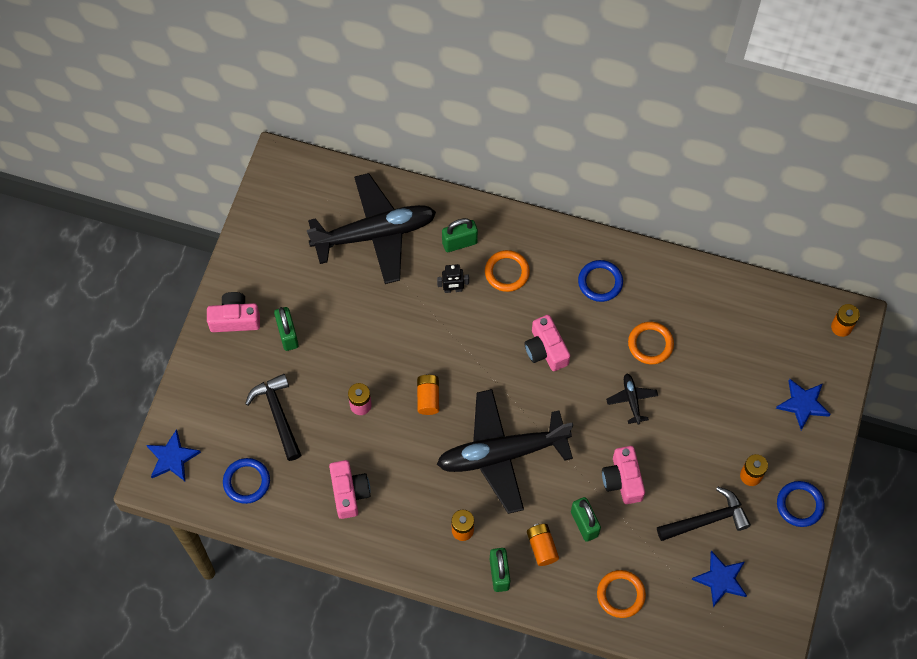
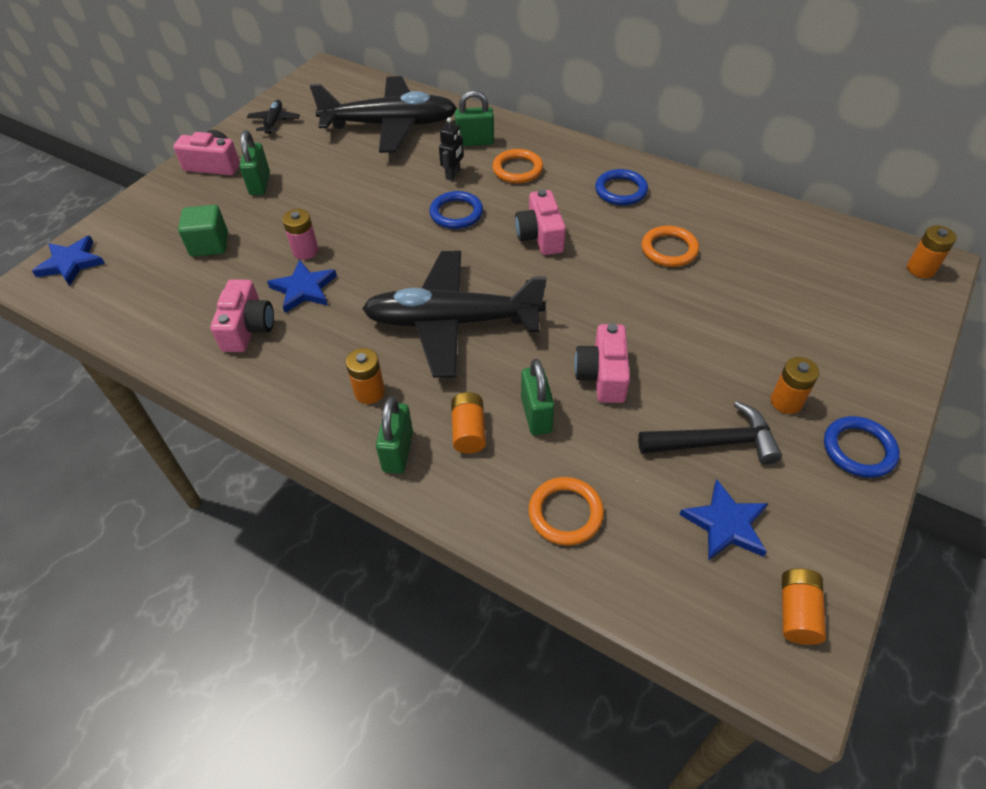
camera: 15 degrees right, 15 degrees down
blue ring [223,458,270,504] -> blue ring moved to [429,191,483,229]
black hammer [245,374,301,461] -> green cube [178,205,228,257]
orange battery [417,374,439,415] -> orange battery moved to [782,568,826,645]
black robot [437,264,469,293] -> black robot turned 75 degrees counterclockwise [439,117,464,181]
black plane [606,373,658,425] -> black plane moved to [247,100,300,134]
blue star [776,379,831,430] -> blue star moved to [267,260,337,313]

